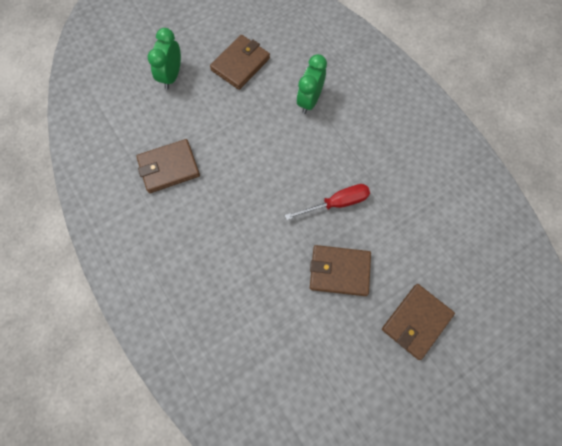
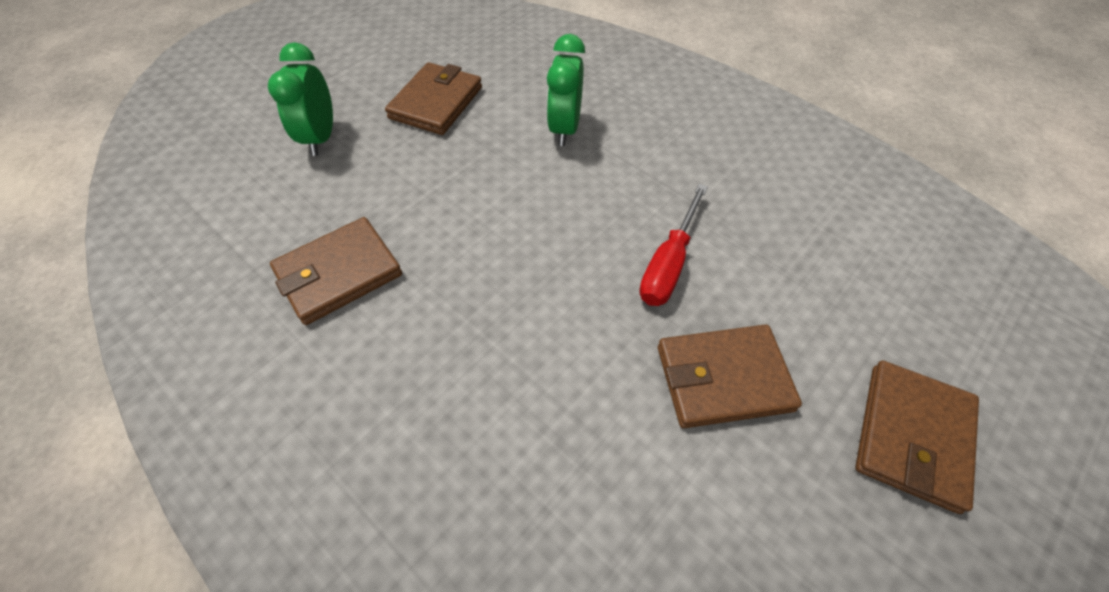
camera: 15 degrees left, 15 degrees down
red screwdriver [285,184,370,220] -> red screwdriver turned 150 degrees clockwise [639,184,708,306]

